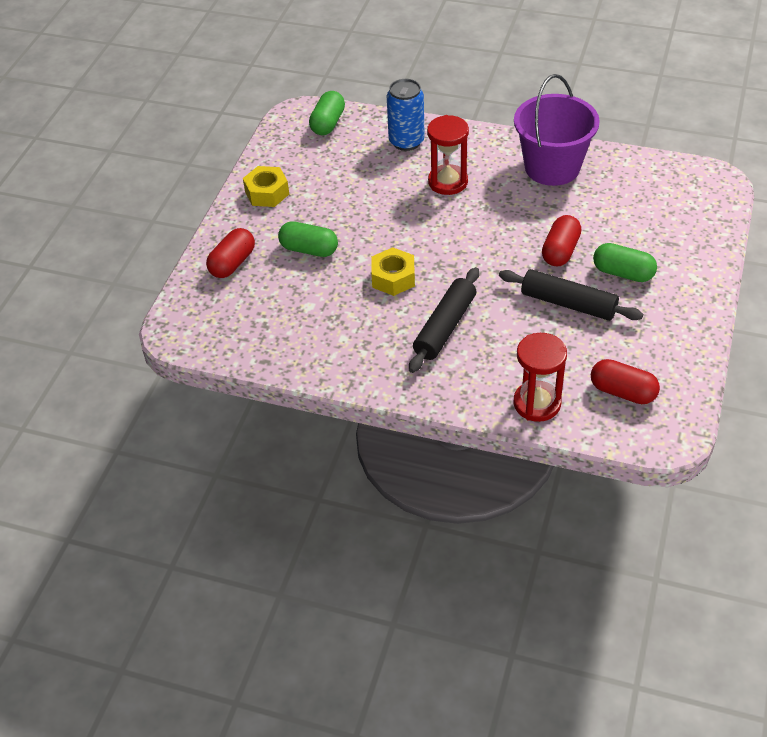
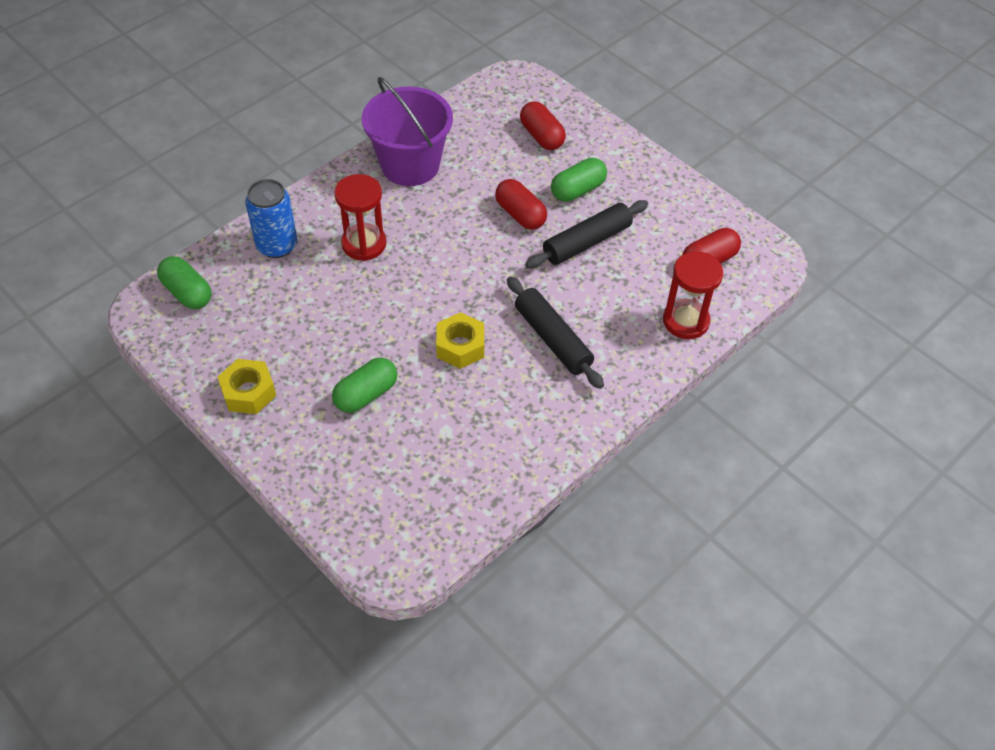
camera: 65 degrees left, 5 degrees up
red capsule [206,228,255,278] -> red capsule moved to [520,101,566,150]

